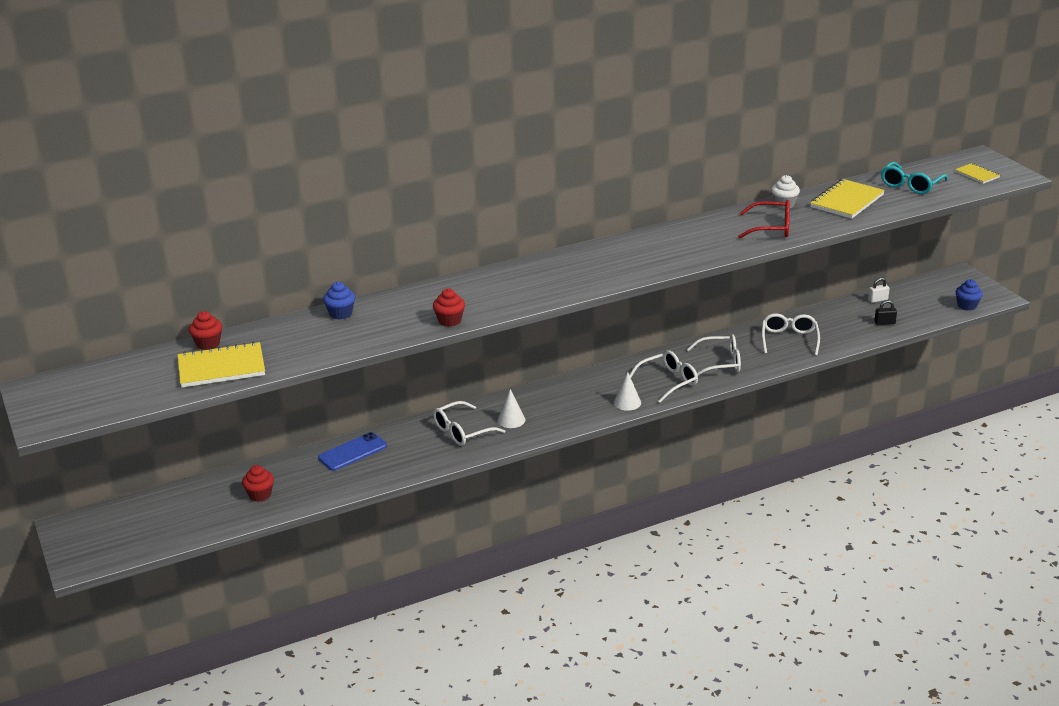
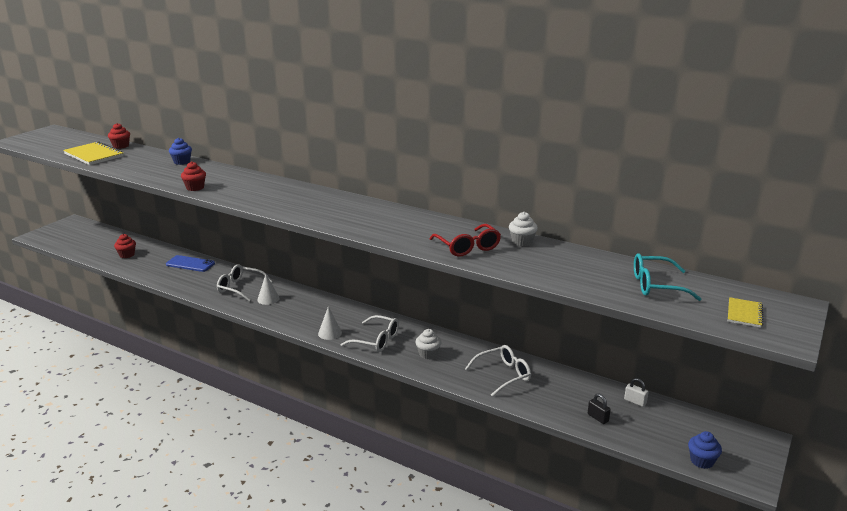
camera: 55 degrees right, 5 degrees down
white glasses [687,334,741,376] -> white cupcake [415,329,441,359]
yellow notebook [810,179,885,219] -> none

